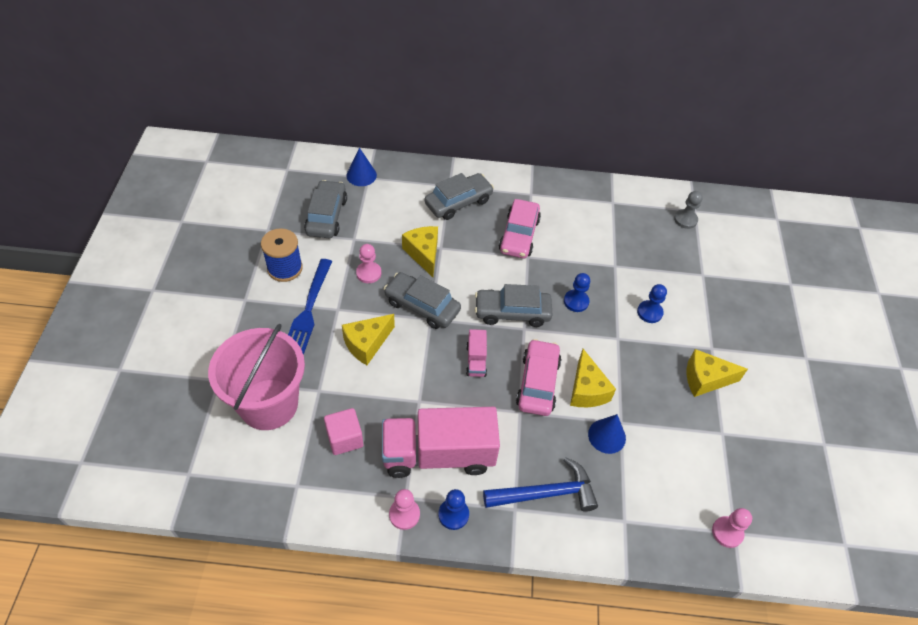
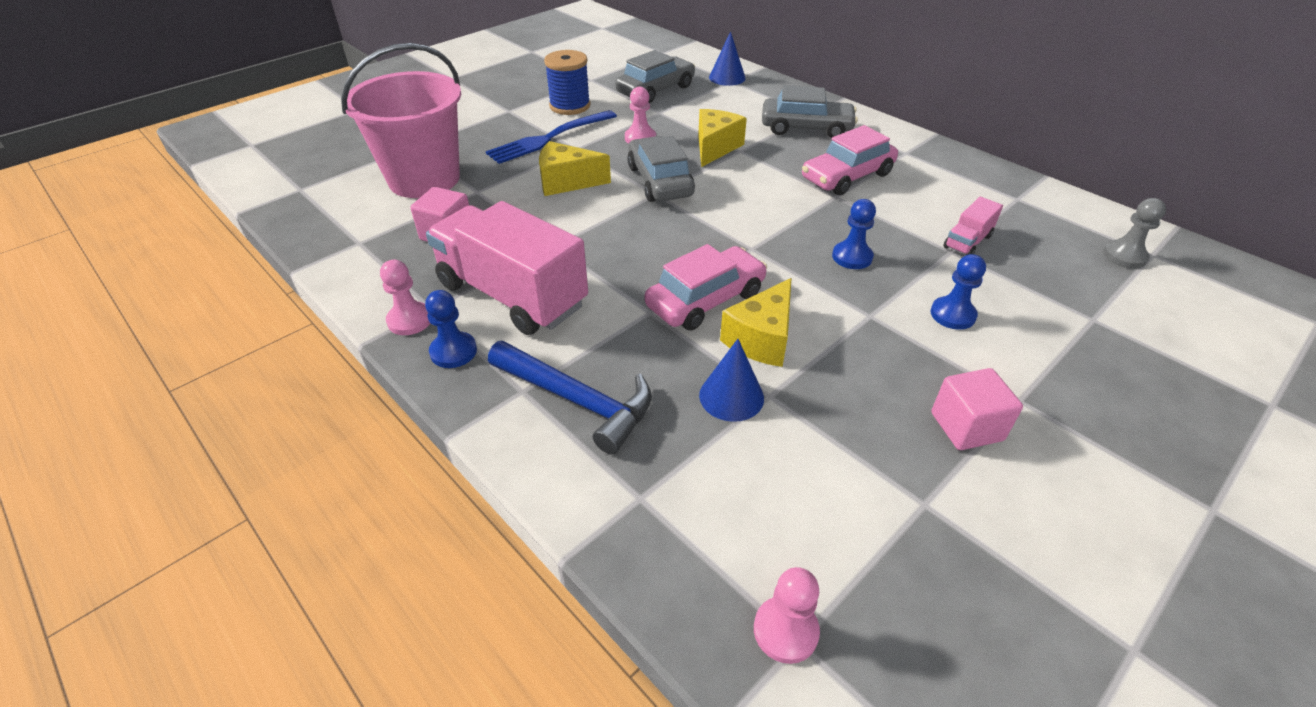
camera: 45 degrees right, 10 degrees down
pink truck [466,329,487,377] -> pink truck moved to [943,197,1003,255]
grey car [475,284,552,327] -> none
yellow cheese [687,349,748,397] -> pink cube [931,368,1023,450]

